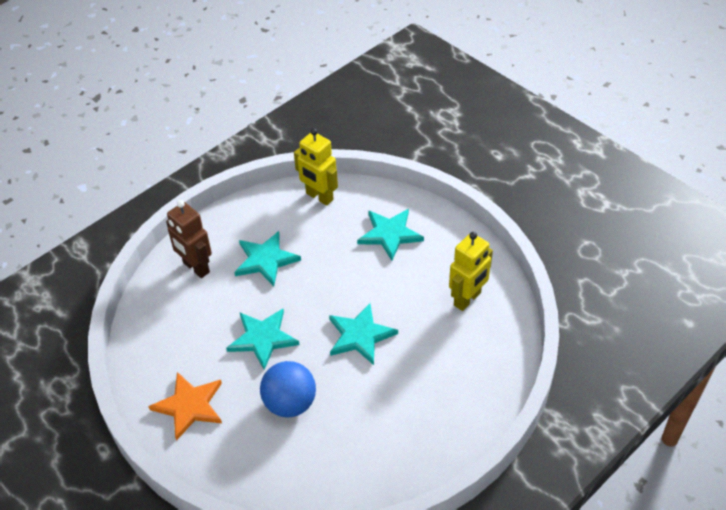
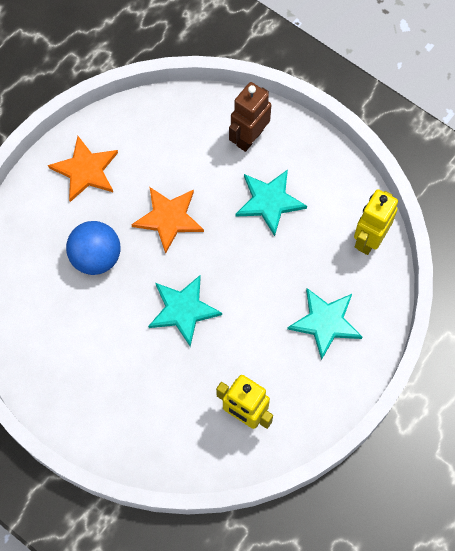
camera: 80 degrees right, 20 degrees up
turquoise star [226,309,299,370] -> orange star [131,187,204,254]

